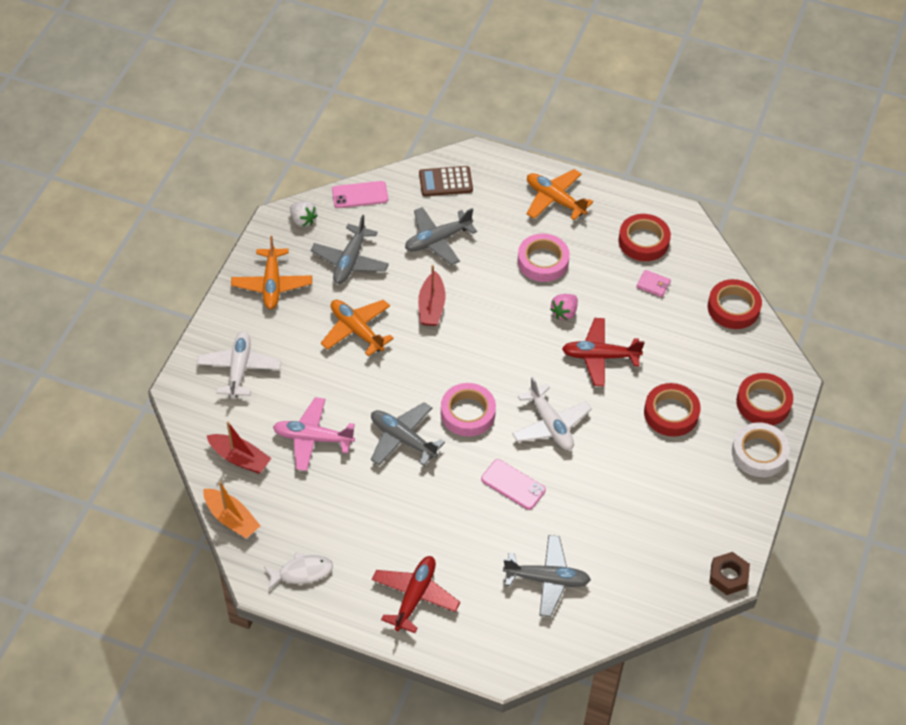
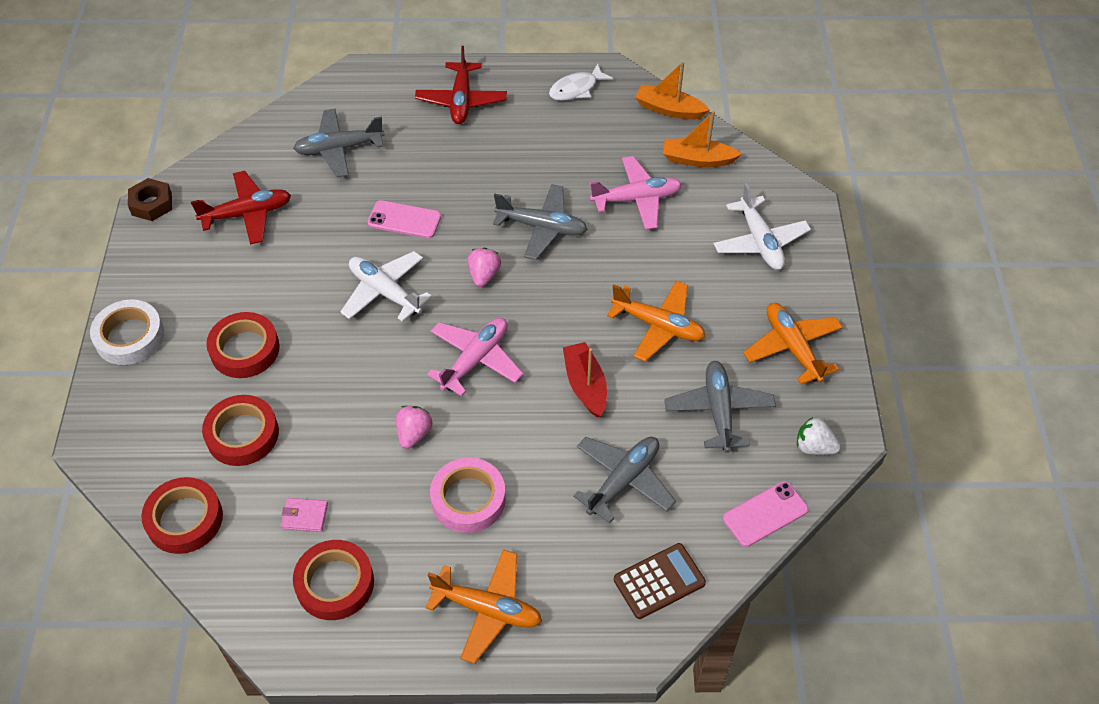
camera: 160 degrees right, 0 degrees up
red boat [206,422,271,474] -> orange boat [663,111,742,167]
pink tape [441,383,496,436] -> pink strawberry [467,248,501,287]
red plane [562,318,645,387] -> red plane moved to [191,171,291,244]
red tape [736,373,793,425] -> red tape moved to [202,395,279,466]
none -> pink plane [427,318,523,396]

